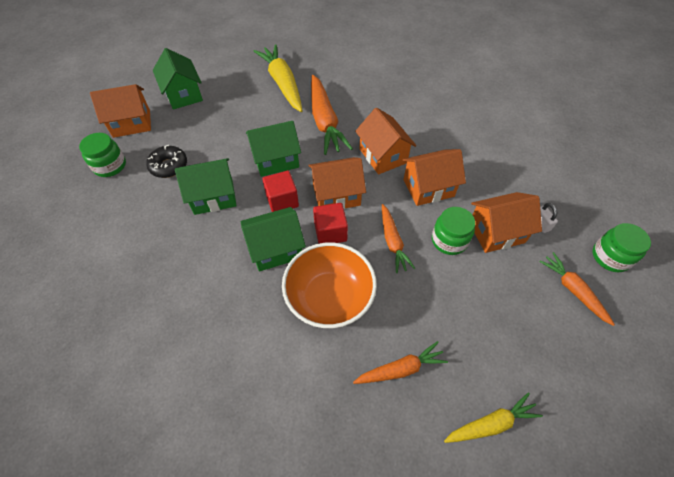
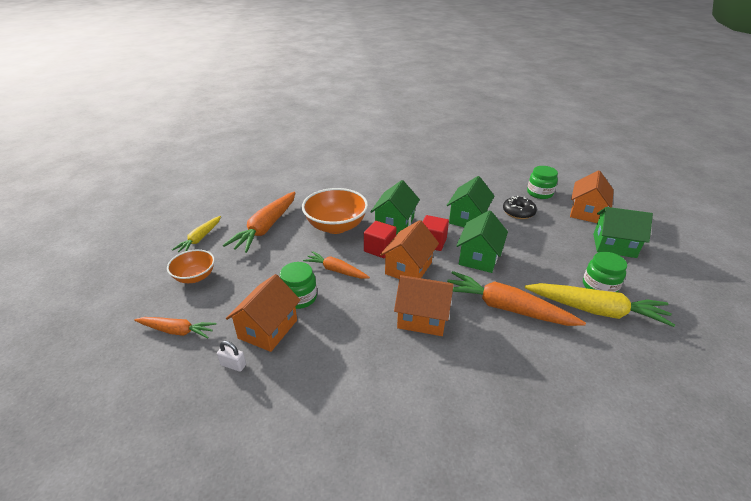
camera: 130 degrees right, 20 degrees down
orange carrot [353,341,448,384] -> orange carrot [223,192,296,253], size x1.72
orange house [403,149,466,206] -> none
green jar [593,223,651,272] -> green jar moved to [583,252,627,292]
none -> orange bowl [167,249,215,283]

